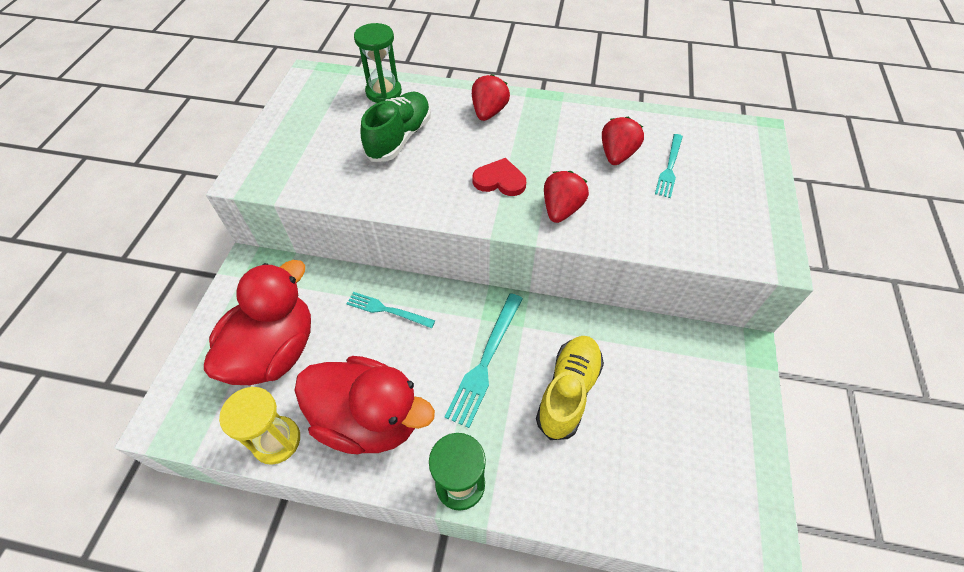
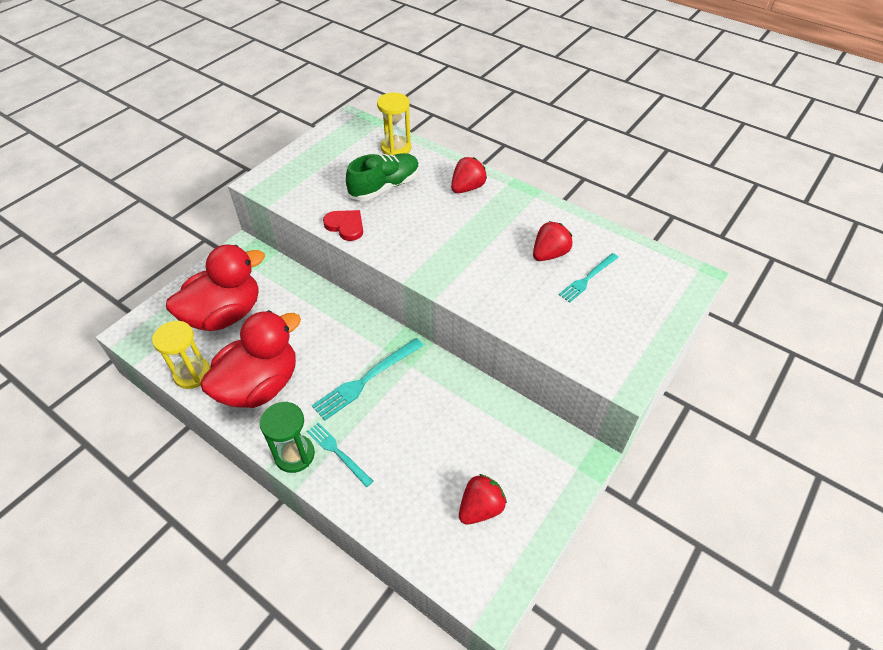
camera: 25 degrees right, 5 degrees down
red duck [294,356,435,454] -> red duck turned 90 degrees counterclockwise [200,310,301,408]
turquoise fork [347,292,435,328] -> turquoise fork moved to [307,422,373,487]
green hourglass [354,23,402,103] -> yellow hourglass [377,92,411,155]
red heart [472,158,526,196] -> red heart moved to [323,210,363,241]
yellow shoe [536,336,604,440] -> none
red strawberry [544,171,589,223] -> red strawberry moved to [459,474,507,525]

